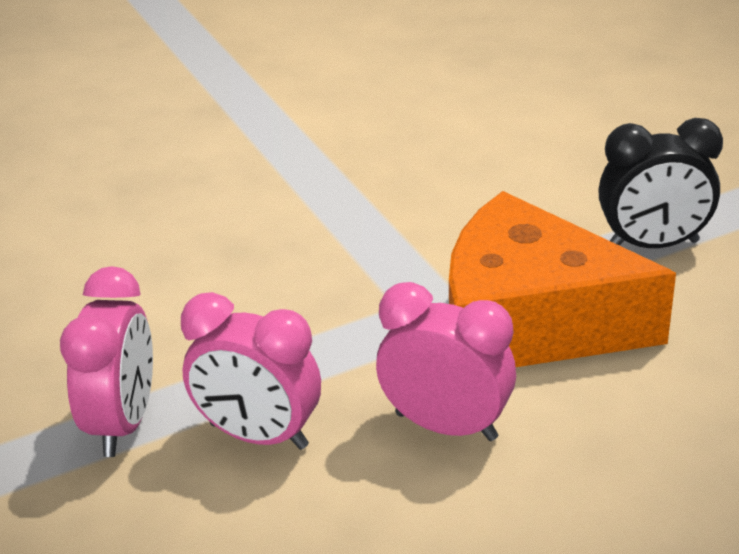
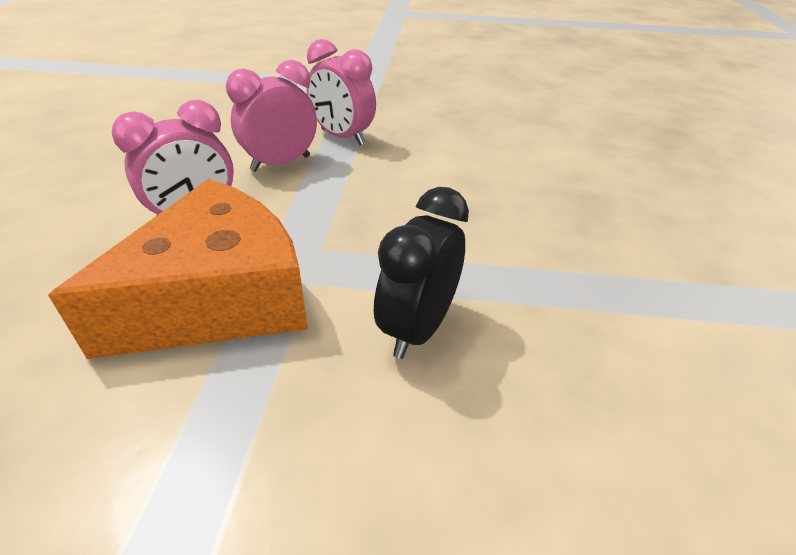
camera: 120 degrees right, 5 degrees up
black clock [598,118,723,248] -> black clock moved to [374,187,469,359]

